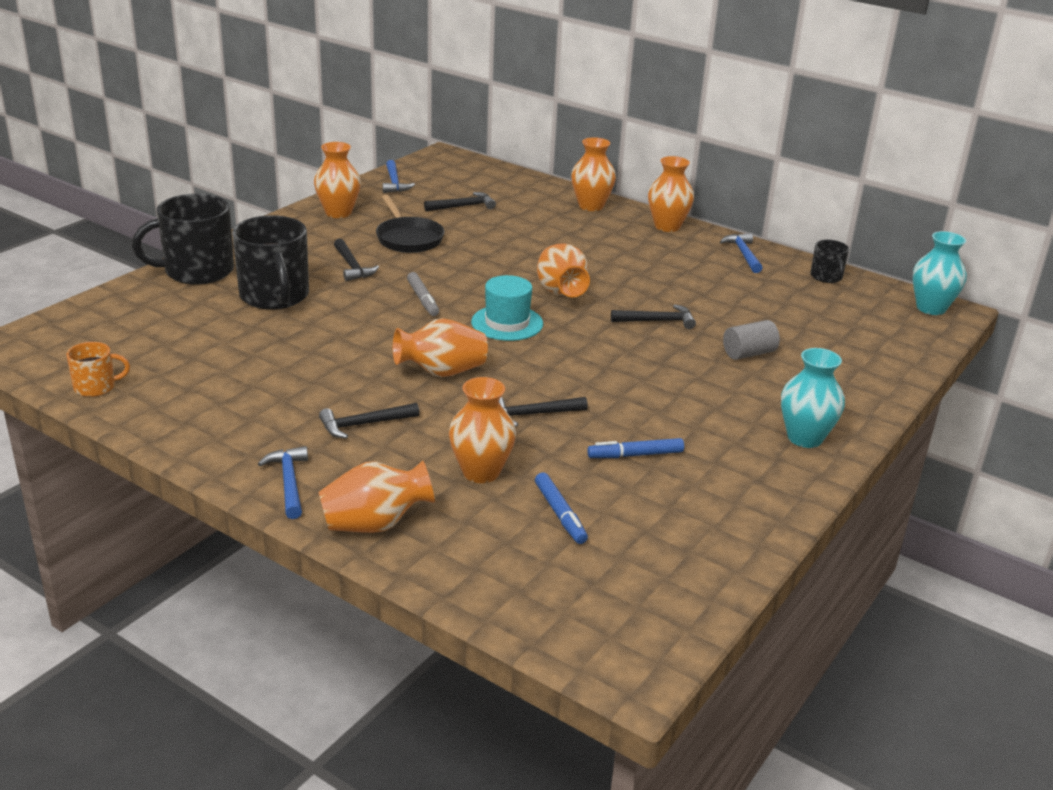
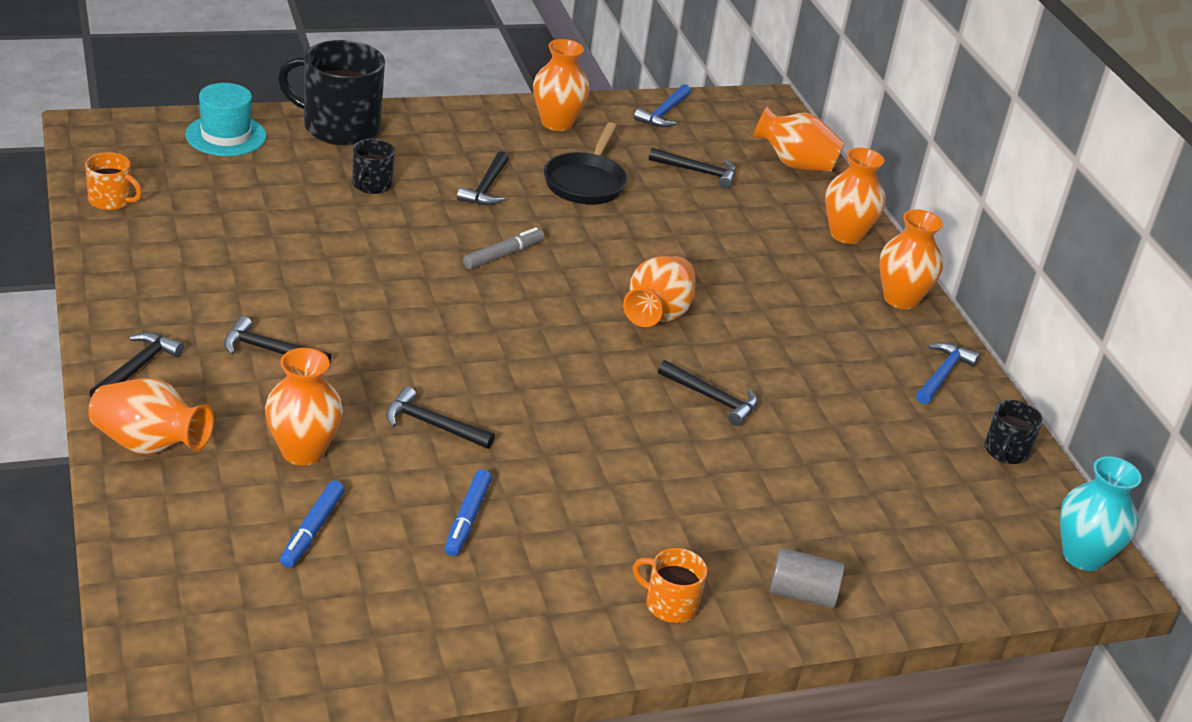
camera: 35 degrees right, 5 degrees up
black mug [232,215,309,310] -> black mug [352,139,395,194], size x0.50
blue hammer [258,446,308,519] -> black hammer [89,332,184,397]
orange vase [393,318,488,377] -> orange vase moved to [752,106,845,172]
grey marker [407,272,439,316] -> grey marker turned 150 degrees counterclockwise [463,227,544,269]
turquoise hat [471,275,543,341] -> turquoise hat moved to [185,83,266,156]
blue marker [587,438,684,458] -> blue marker turned 105 degrees counterclockwise [445,469,492,556]
grey cylinder [723,320,780,360] -> grey cylinder moved to [770,548,845,608]
turquoise vase [781,348,845,448] -> orange mug [633,548,707,623]

